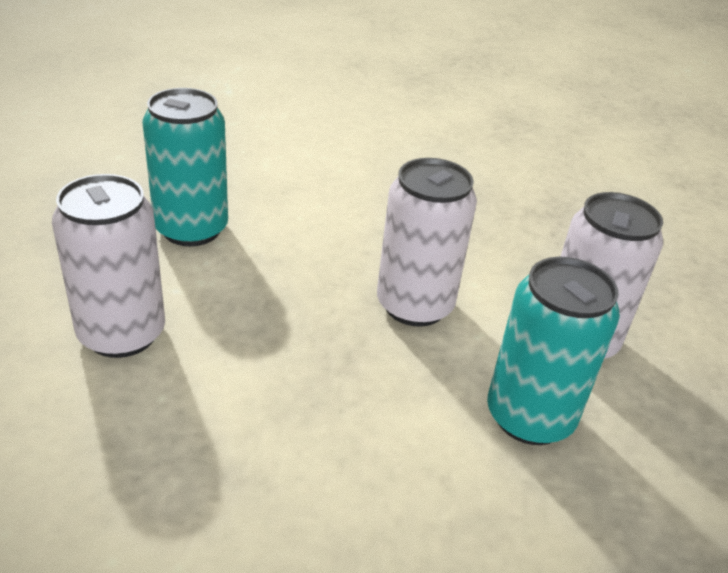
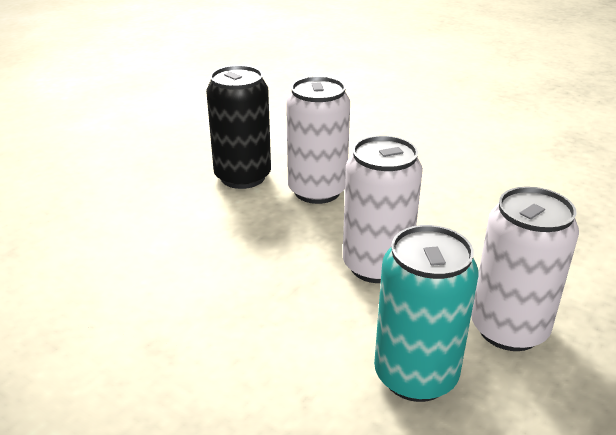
camera: 30 degrees right, 5 degrees down
white can [52,174,165,358] -> white can moved to [286,76,350,204]
turquoise can [142,88,228,246] -> black can [206,65,271,189]

